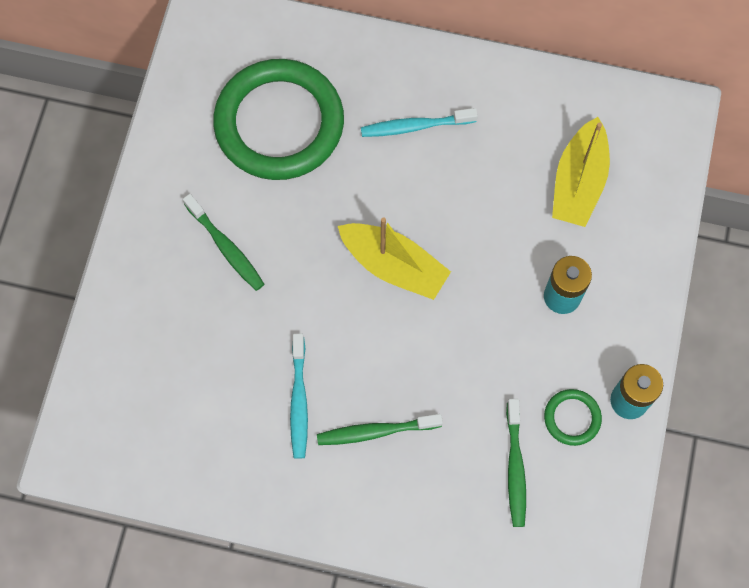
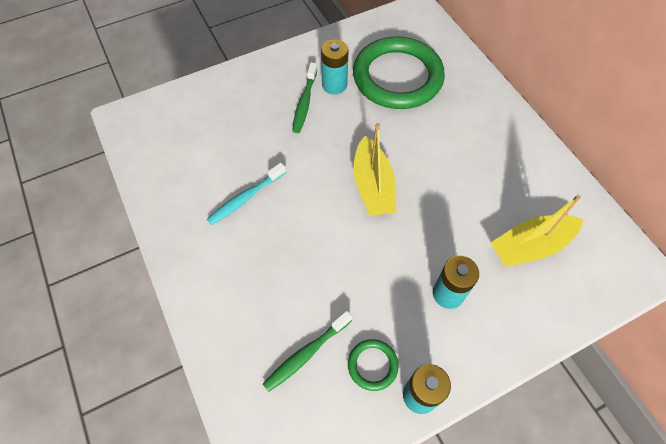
camera: 50 degrees right, 10 degrees down
green toothbrush [317,414,443,445] -> none
turquoise toothbrush [361,108,478,137] -> none
none -> turquoise battery [321,39,349,95]

